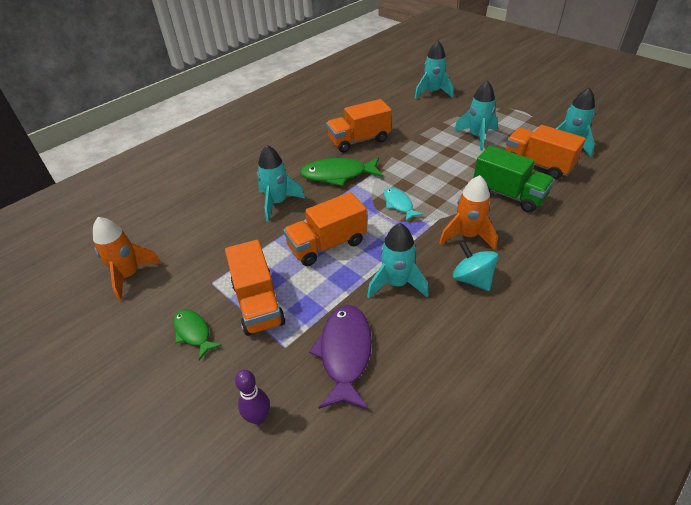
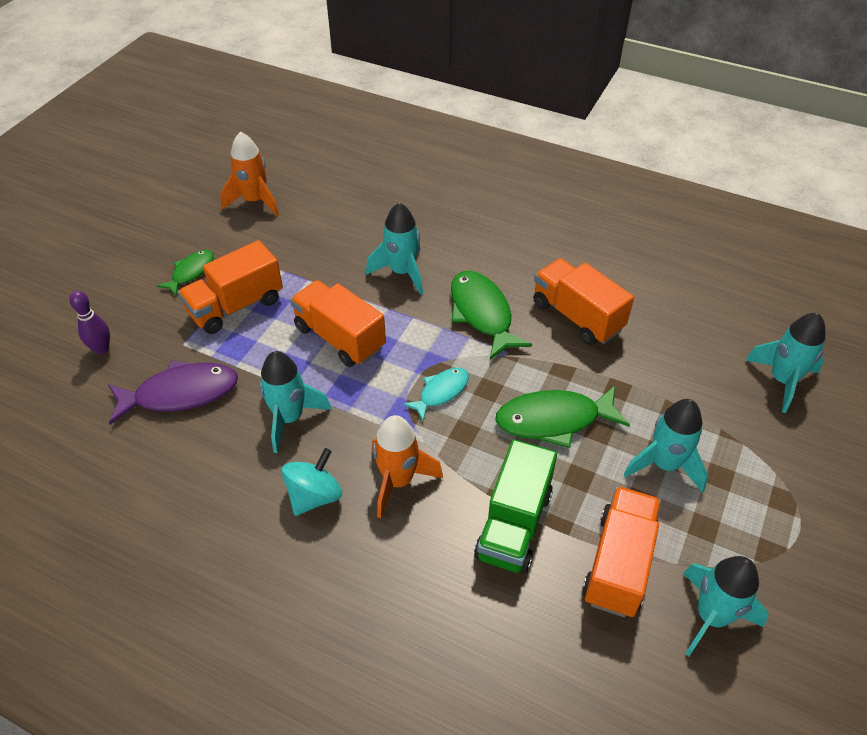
camera: 70 degrees right, 5 degrees up
none -> green fish [495,386,630,448]

